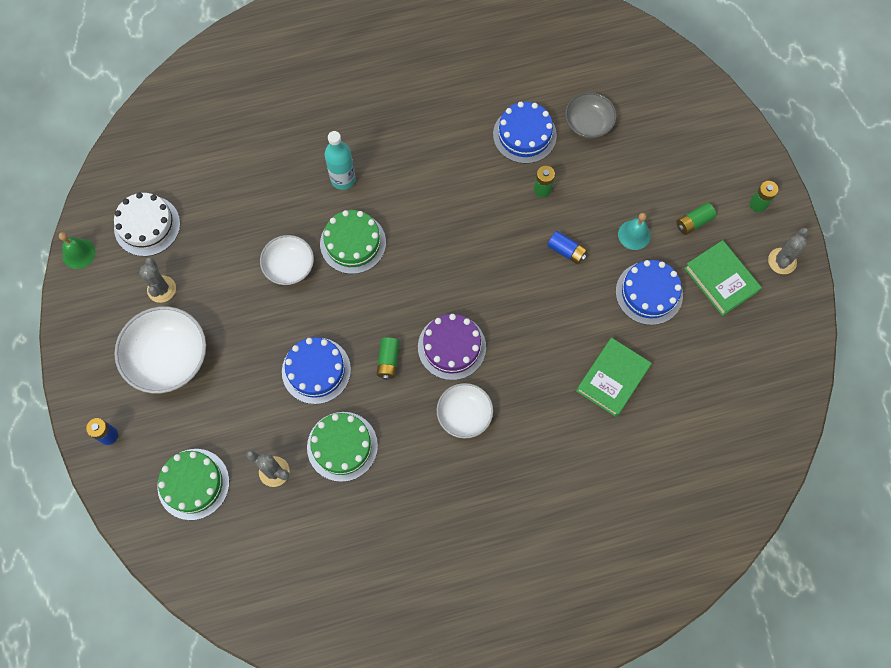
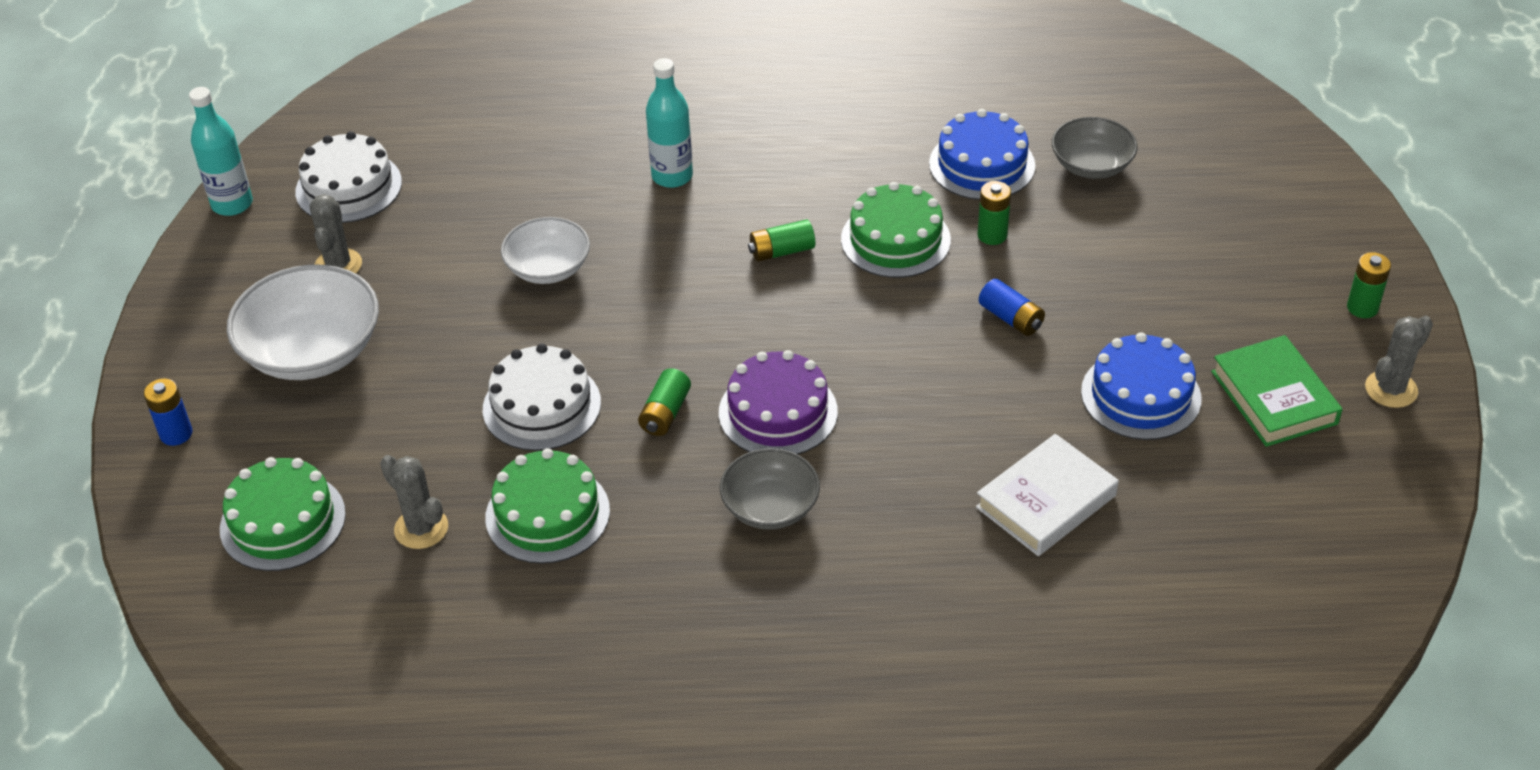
camera: 15 degrees right, 25 degrees down
green bell [59,232,96,269] -> turquoise bottle [189,87,253,216]
blue cake [282,337,351,404] -> white cake [483,344,601,451]
green cake [320,210,386,274] -> green cake moved to [841,182,951,278]
white bowl [437,383,493,438] -> grey bowl [720,448,820,530]
green book [576,338,652,417] -> white book [976,434,1119,556]
turquoise bell [618,213,651,250] -> none
green battery [676,203,716,235] -> green battery moved to [748,219,815,262]

